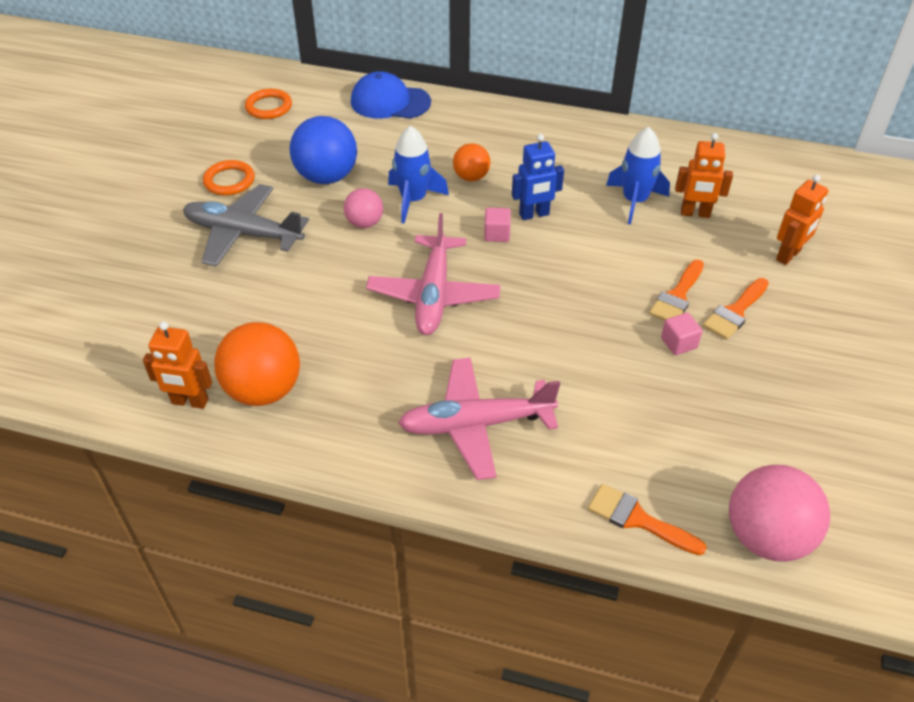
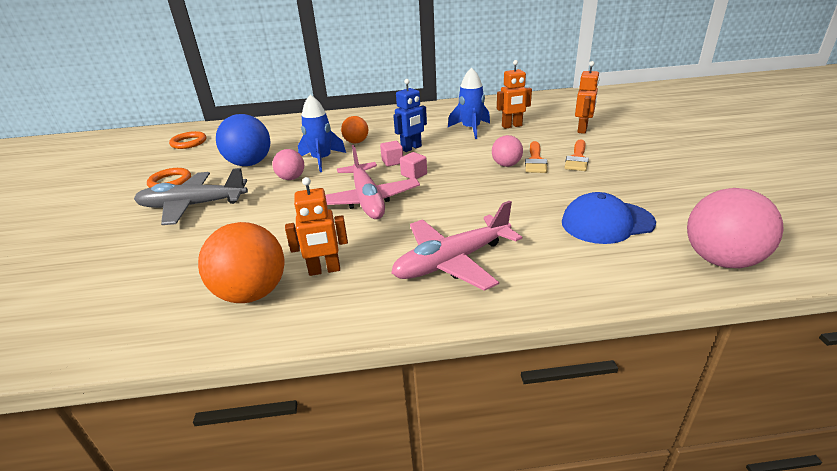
camera: 20 degrees left, 15 degrees down
orange robot [143,321,212,409] -> orange robot moved to [285,177,348,276]
blue cap [351,71,431,119] -> blue cap moved to [562,192,656,244]
orange brush [588,484,707,555] -> none
pink cube [661,313,702,355] -> pink cube moved to [400,152,427,179]
none -> pink ball [492,135,523,167]

